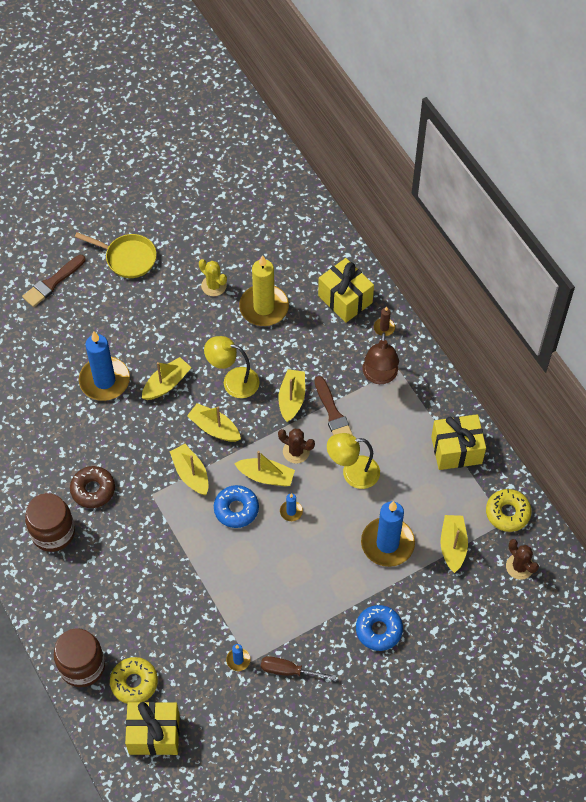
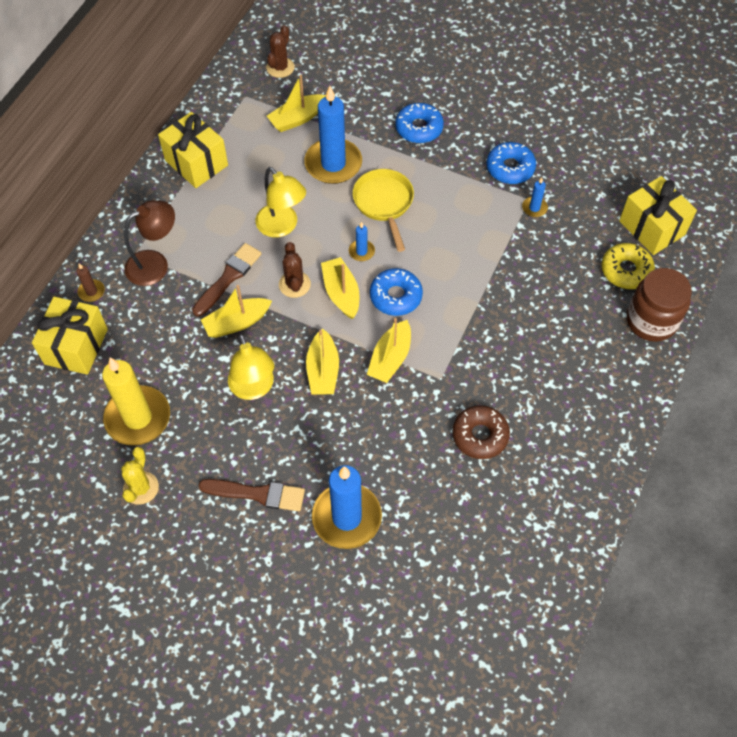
camera: 125 degrees left, 0 degrees up
brown brush [22,255,86,307] -> brown brush moved to [199,479,305,511]
brown jar [25,493,75,552] -> none
yellow pan [75,232,157,278] -> yellow pan moved to [353,169,414,252]
yellow boat [142,357,191,400] -> none
brown screwdriver [261,656,336,680] -> blue donut [487,142,536,184]
yellow donut [486,489,532,532] -> none

